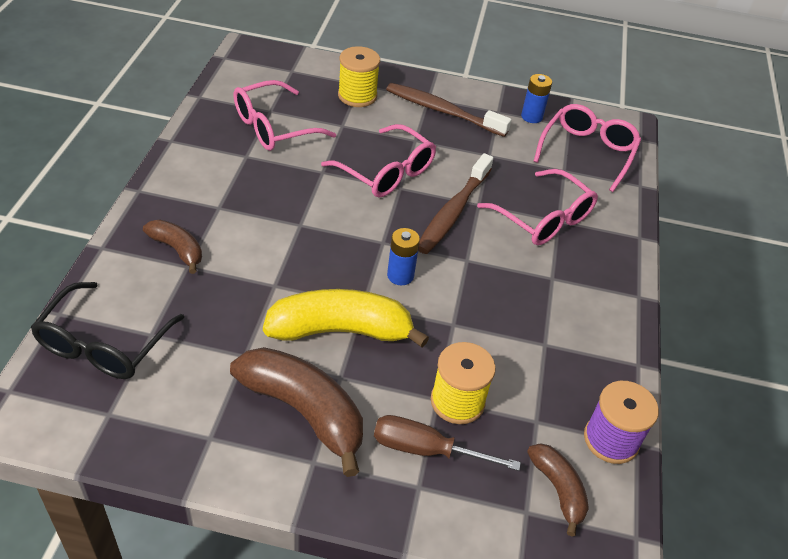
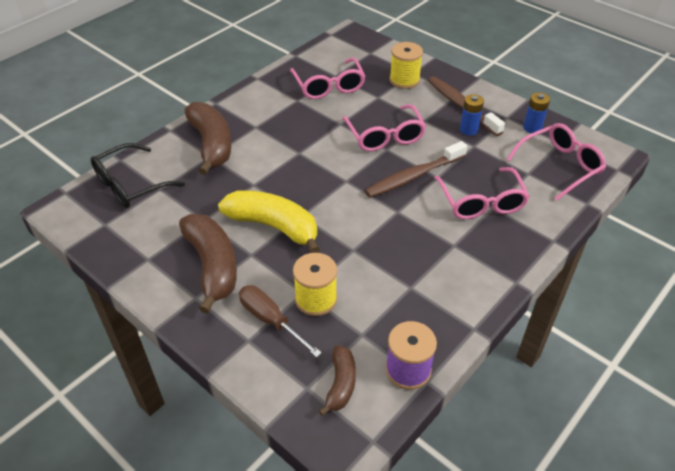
camera: 35 degrees right, 0 degrees up
brown banana [143,220,202,274] -> brown banana [185,102,231,175], size x1.82
pink glasses [233,80,336,151] -> pink glasses turned 105 degrees counterclockwise [290,57,365,99]
blue battery [387,228,420,285] -> blue battery moved to [460,94,484,135]

